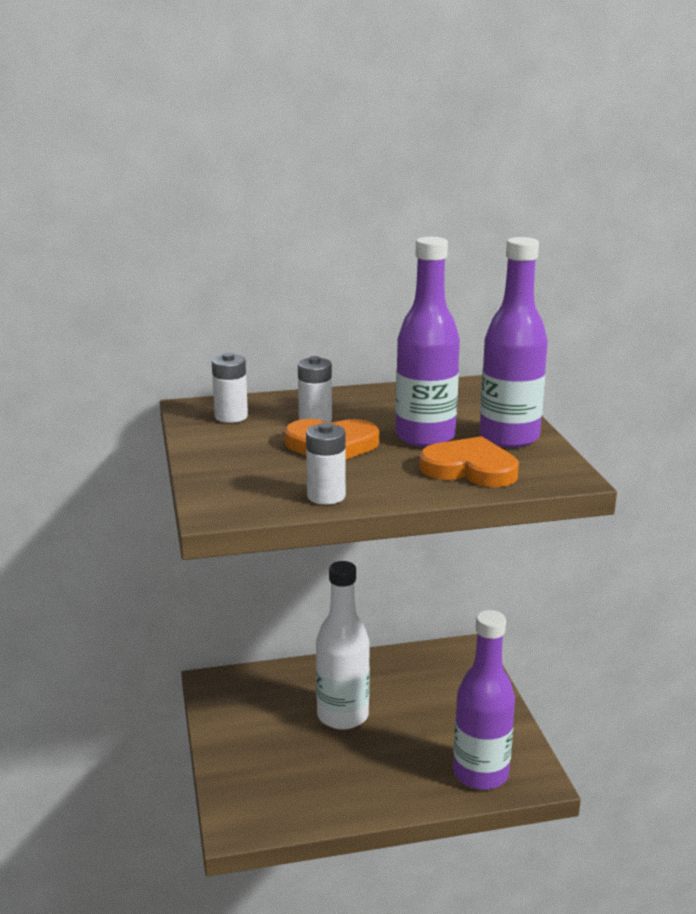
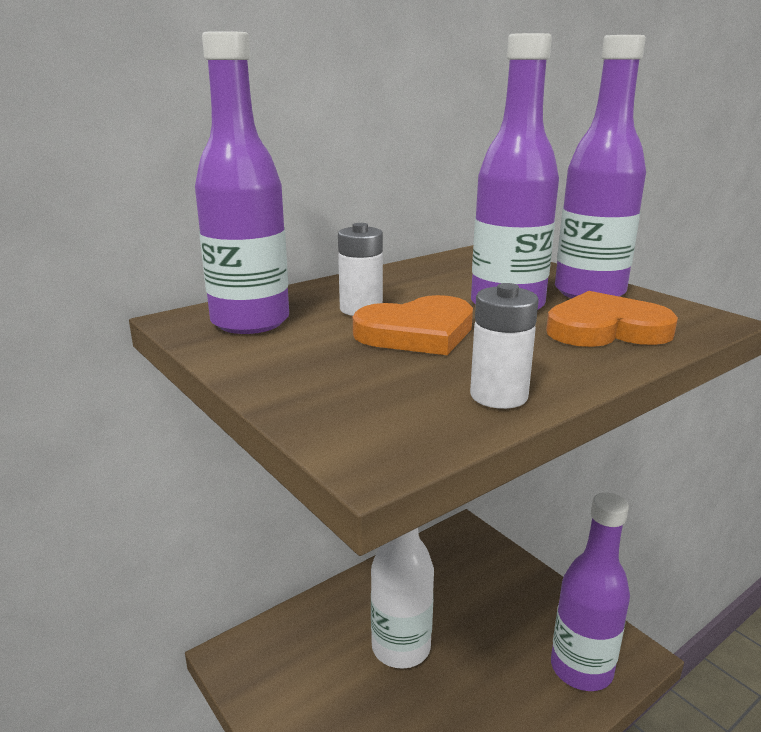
camera: 25 degrees left, 0 degrees up
white battery [212,353,248,423] -> purple bottle [195,31,289,334]

